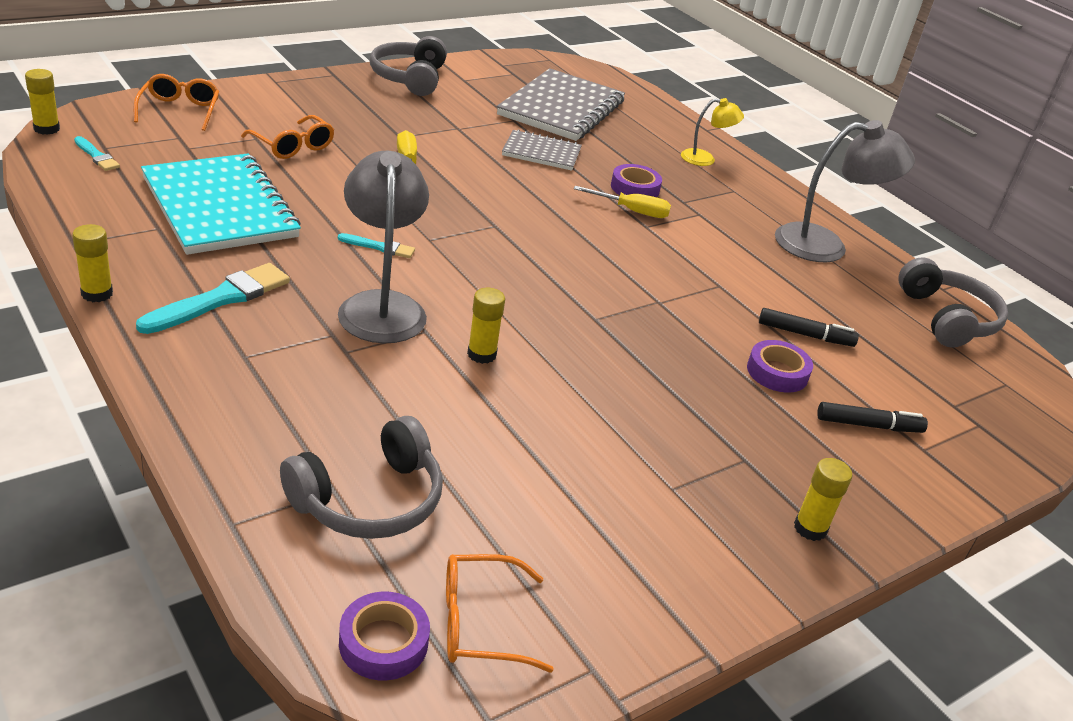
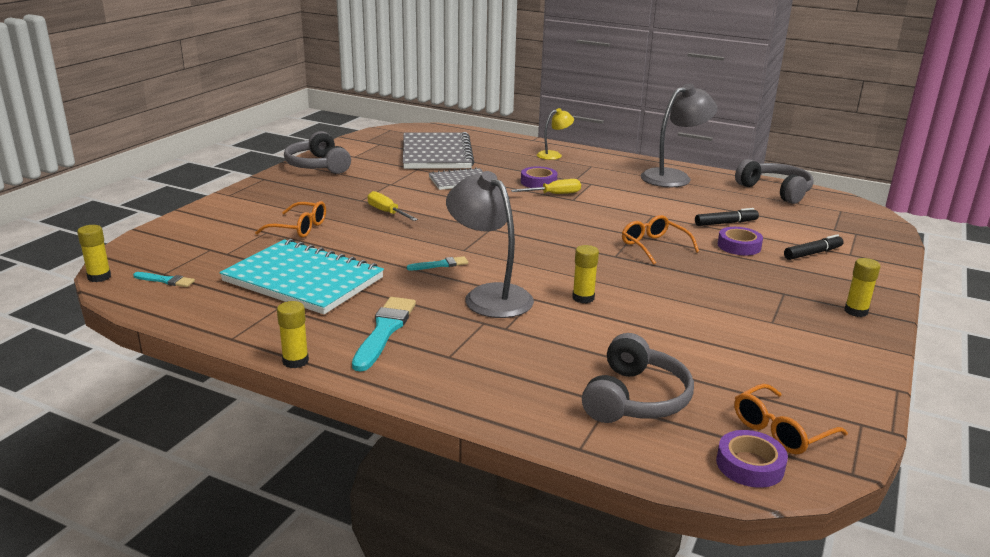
camera: 25 degrees left, 10 degrees down
orange glasses [134,74,219,131] -> orange glasses moved to [622,215,699,265]

